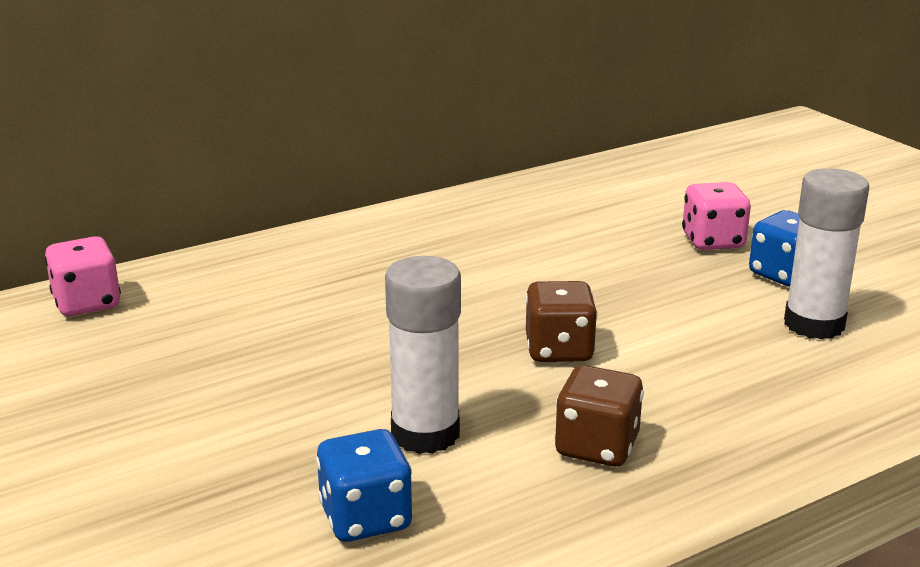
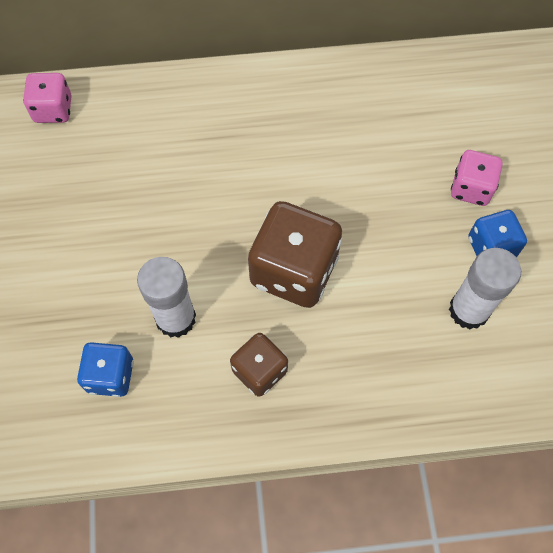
camera: 25 degrees right, 40 degrees up
brown dice [526,281,598,362] -> brown dice [248,201,342,308], size x1.76

